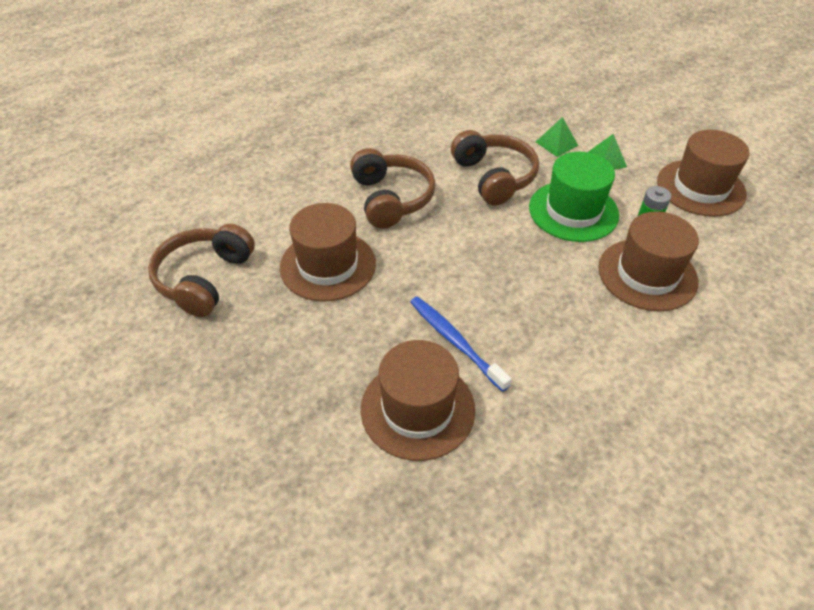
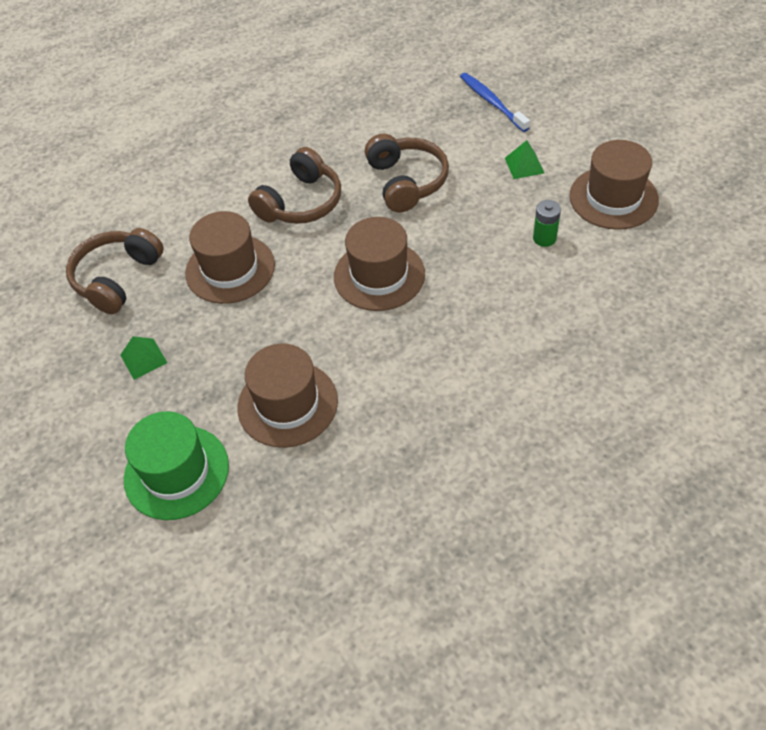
camera: 10 degrees right, 5 degrees up
brown headphones [350,148,436,228] -> brown headphones turned 45 degrees clockwise [248,147,341,224]
blue toothbrush [410,296,512,392] -> blue toothbrush moved to [460,73,530,132]
green hat [529,152,619,242] -> green hat moved to [124,411,229,520]
green pyramid [536,117,578,157] -> green pyramid moved to [120,336,167,380]
brown hat [598,211,699,312] -> brown hat moved to [334,217,425,311]

